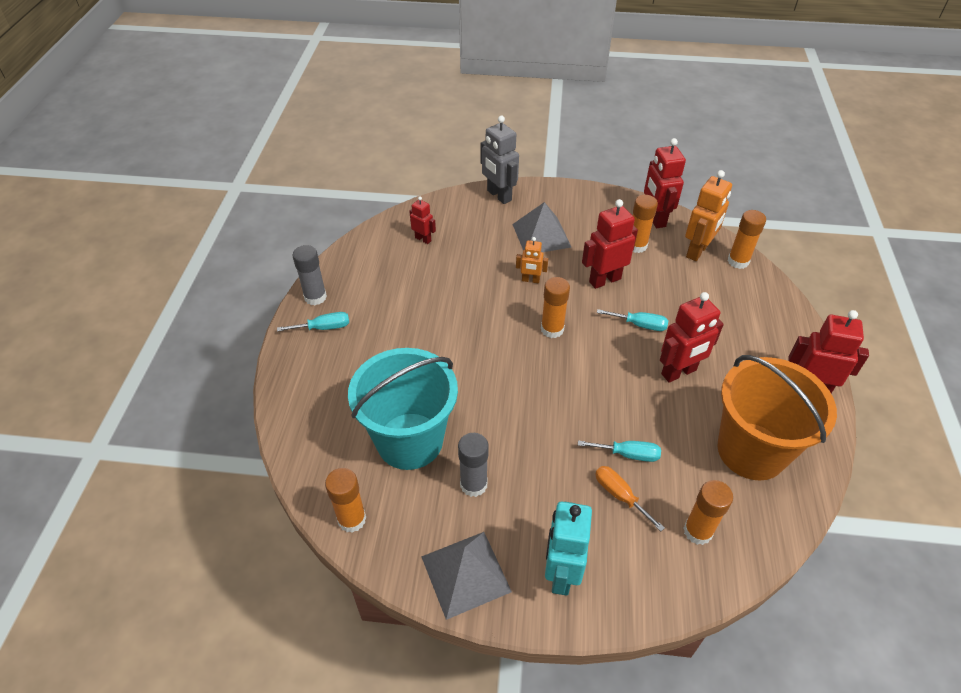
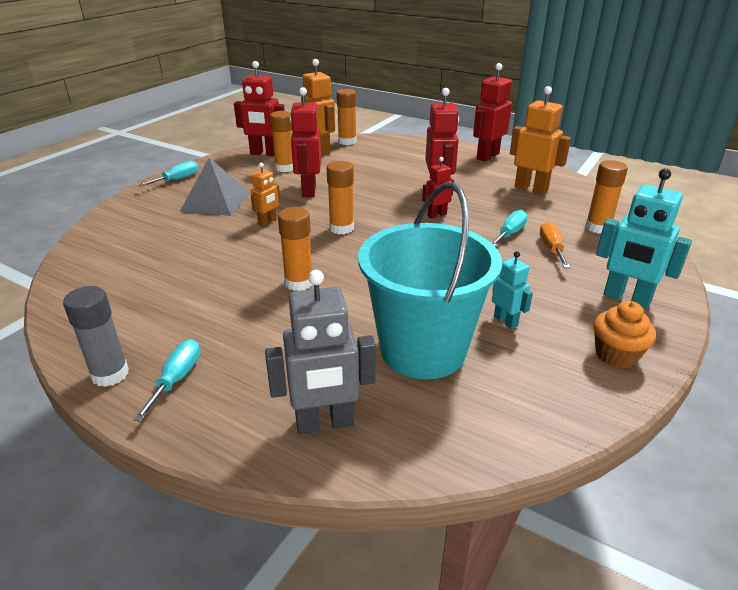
camera: 65 degrees left, 15 degrees down
orange glue stick [325,468,366,533] -> orange glue stick moved to [278,207,313,291]
red robot [409,196,436,244] -> red robot moved to [422,157,454,219]
grey pyramid [421,532,512,620] -> orange cupcake [593,301,656,368]
grey glue stick [458,433,489,497] -> turquoise robot [492,251,533,329]
grey robot [481,116,519,204] -> grey robot moved to [265,270,376,434]
orange screwdriver [595,466,665,531] -> orange screwdriver turned 105 degrees clockwise [540,222,570,268]
turquoise screwdriver [597,309,668,331] -> turquoise screwdriver moved to [138,161,198,187]
orange bucket [717,355,837,480] -> orange robot [510,86,571,194]

